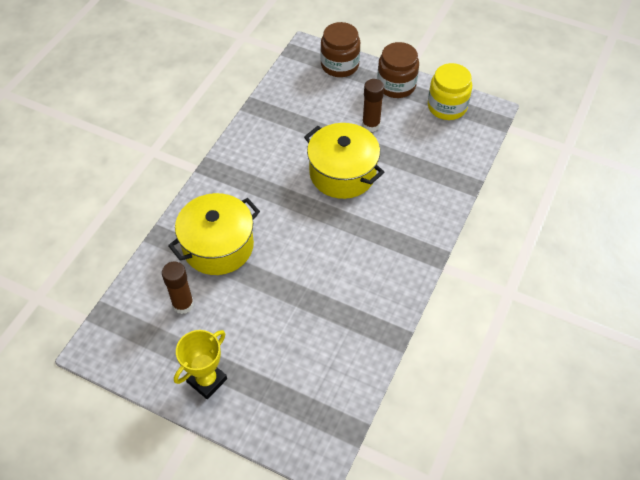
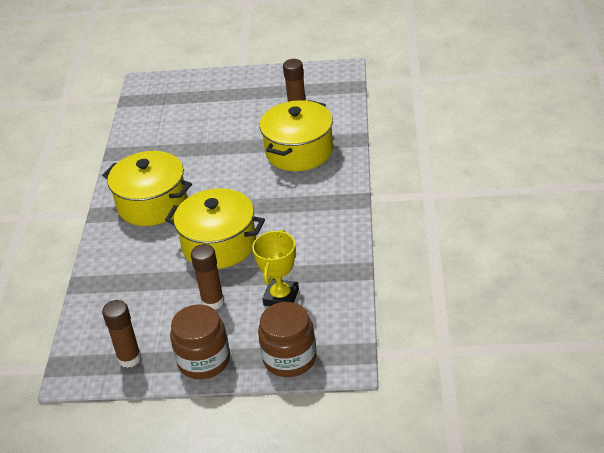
camera: 160 degrees right, 15 degrees down
yellow trophy [174,330,227,399] -> yellow trophy moved to [252,230,299,306]
yellow jar [428,63,472,120] -> brown glue stick [102,300,141,368]
none -> yellow pot [102,151,192,226]

